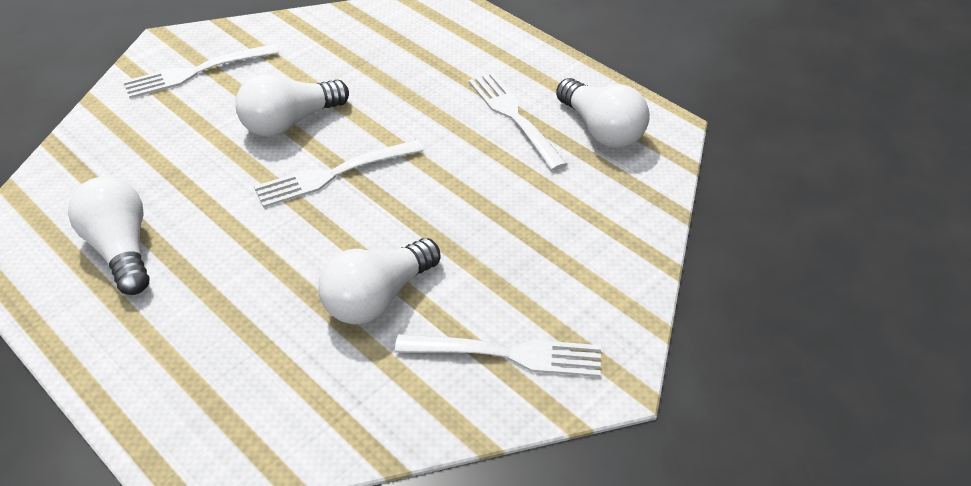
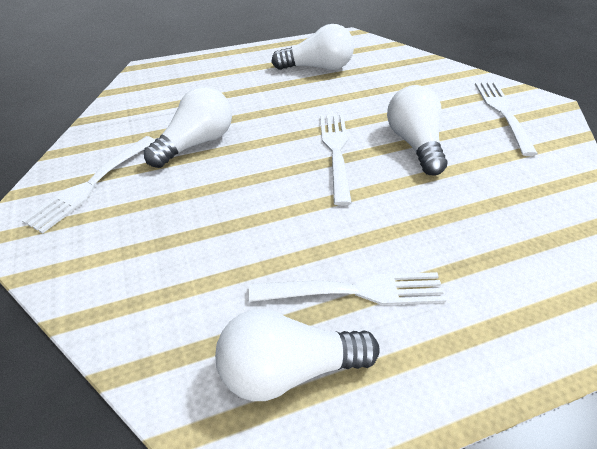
camera: 115 degrees right, 0 degrees up
white light bulb [318,238,440,324] -> white light bulb turned 60 degrees clockwise [144,87,232,168]

